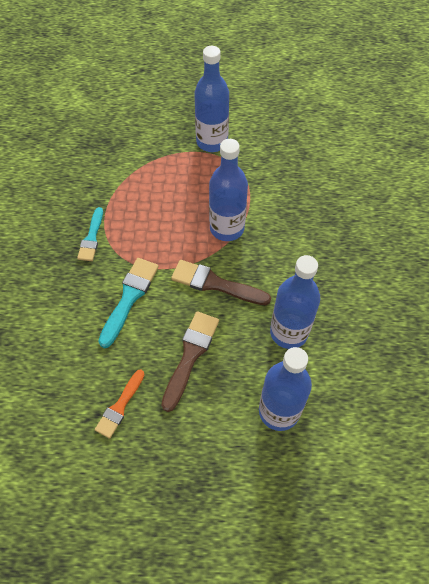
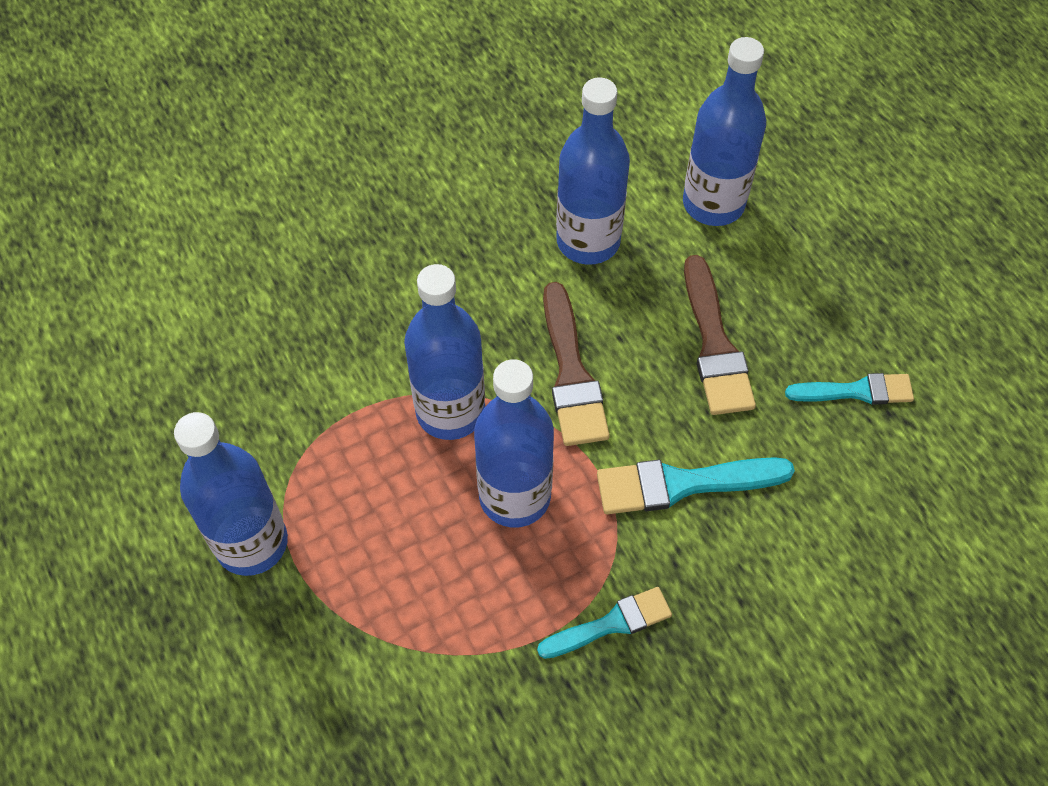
camera: 120 degrees left, 0 degrees up
orange brush [95,369,145,439] -> turquoise brush [785,373,914,405]
brown brush [161,311,219,412] -> brown brush turned 90 degrees counterclockwise [684,255,756,415]
none -> blue bottle [474,359,554,527]

